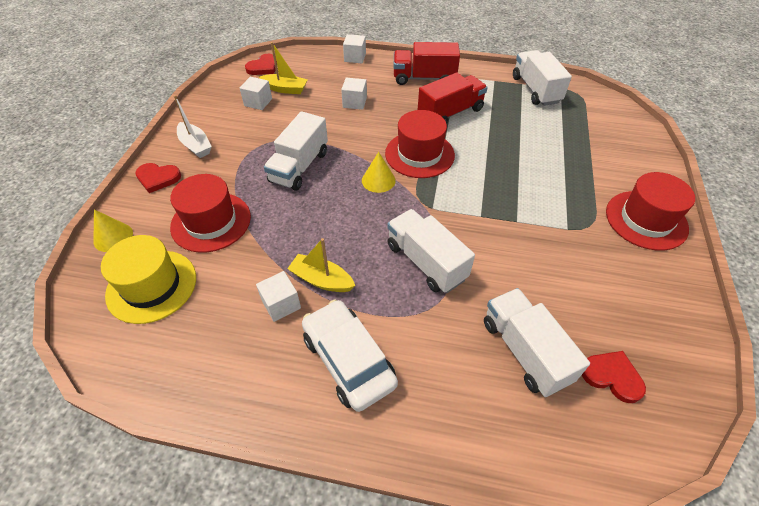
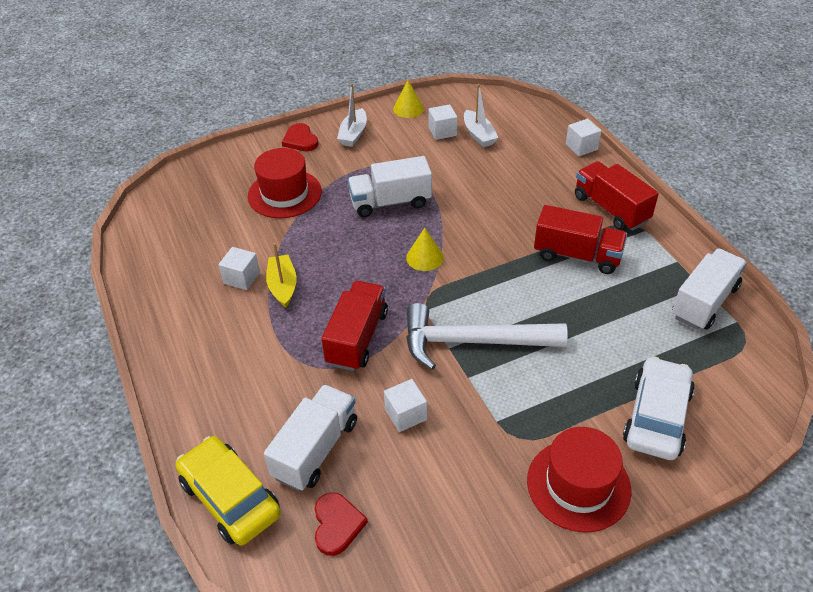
camera: 55 degrees right, 5 degrees down
yellow cone [93,209,133,252] -> yellow cone moved to [393,80,424,118]
yellow hat [101,235,196,324] -> none
red heart [245,54,277,75] -> none
yellow boat [259,42,308,94] -> white boat [464,84,499,147]
white car [302,299,398,412] -> white car moved to [623,356,695,460]
white cube [341,78,367,110] -> white cube moved to [384,379,427,432]
red hat [385,110,455,178] -> none
white truck [387,209,475,293] -> red truck [322,281,388,371]
none -> yellow car [176,436,281,545]
none -> white hammer [406,303,568,370]

